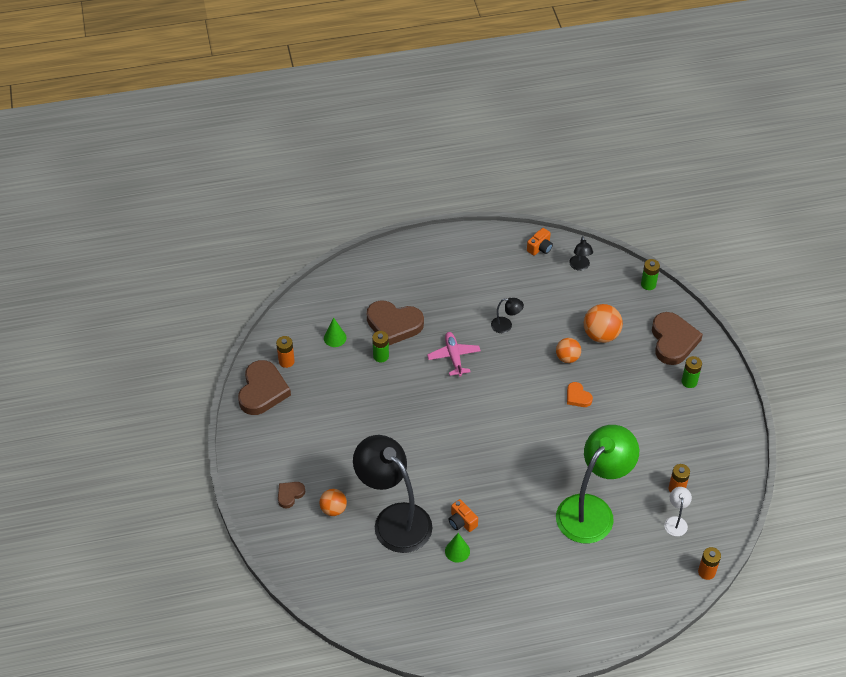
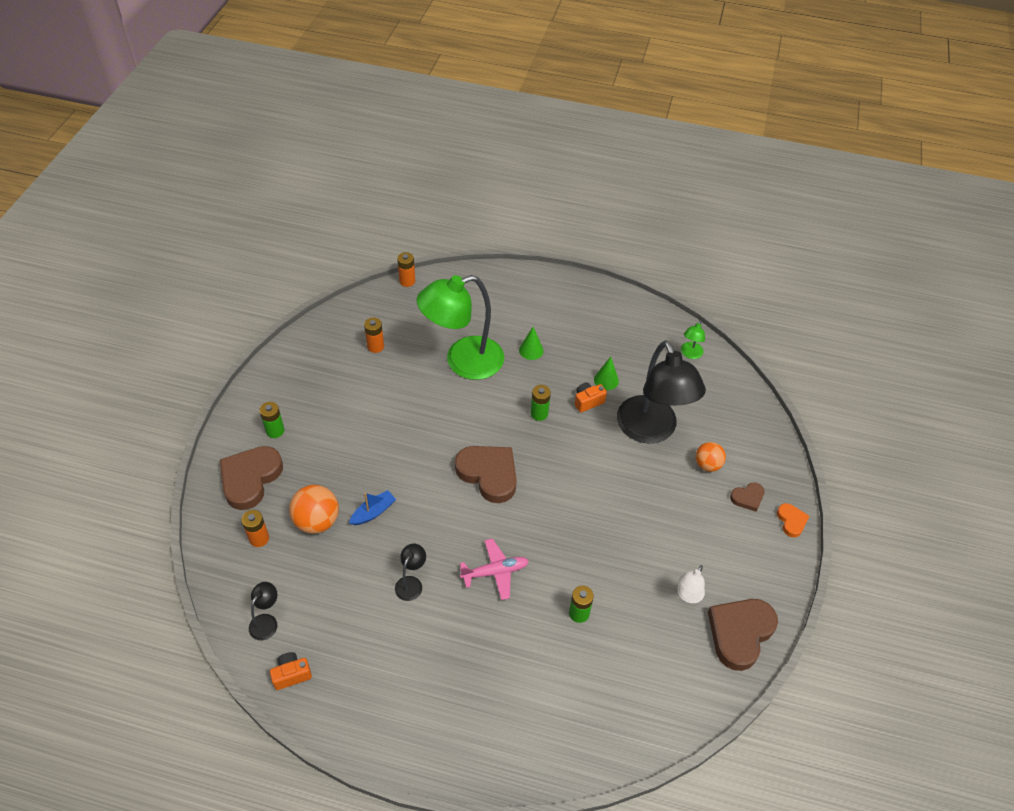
camera: 155 degrees left, 0 degrees up
orange battery [276,336,295,368] -> orange battery moved to [241,510,269,547]
green cone [324,317,346,347] -> green cone moved to [519,327,544,360]
brown heart [367,301,424,345] -> brown heart moved to [455,446,517,503]
pink plane [427,332,481,377] -> pink plane turned 120 degrees counterclockwise [460,538,529,600]
orange camera [448,499,478,532] -> orange camera turned 105 degrees counterclockwise [575,382,607,413]
black lamp [491,298,524,333] -> black lamp turned 75 degrees clockwise [395,544,426,601]
orange ball [556,338,581,363] -> blue boat [349,490,396,525]
orange heart [567,382,593,407] -> orange heart moved to [777,503,809,537]
green battery [641,259,660,290] -> green battery moved to [531,385,551,421]
white lamp [664,487,692,536] -> white lamp moved to [678,565,705,603]
none -> green lamp [681,320,705,359]

